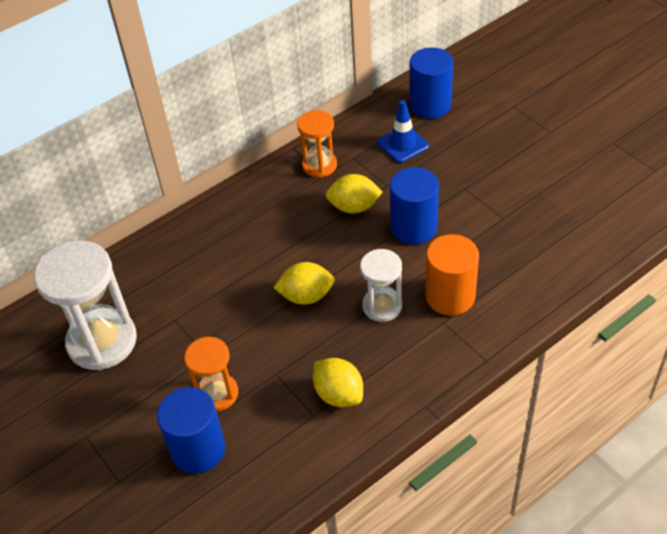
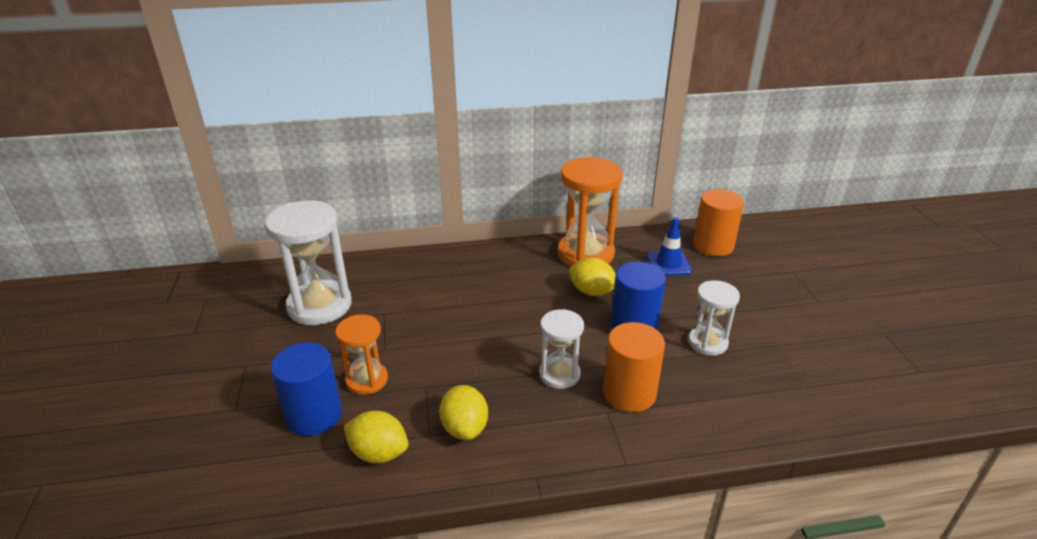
camera: 25 degrees right, 15 degrees down
yellow lemon [274,262,335,305] -> yellow lemon moved to [344,411,409,463]
orange hourglass [297,110,337,178] -> orange hourglass [557,157,623,266], size x1.74
blue cylinder [409,47,453,119] -> orange cylinder [693,189,744,256]
none -> white hourglass [688,280,740,356]

